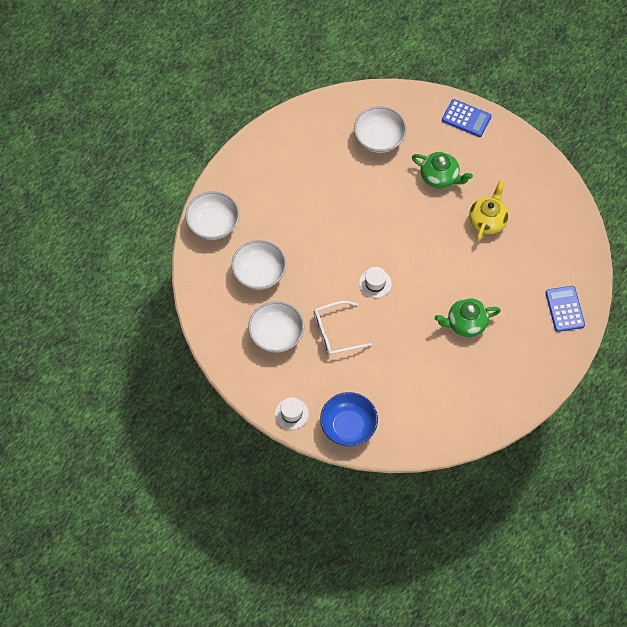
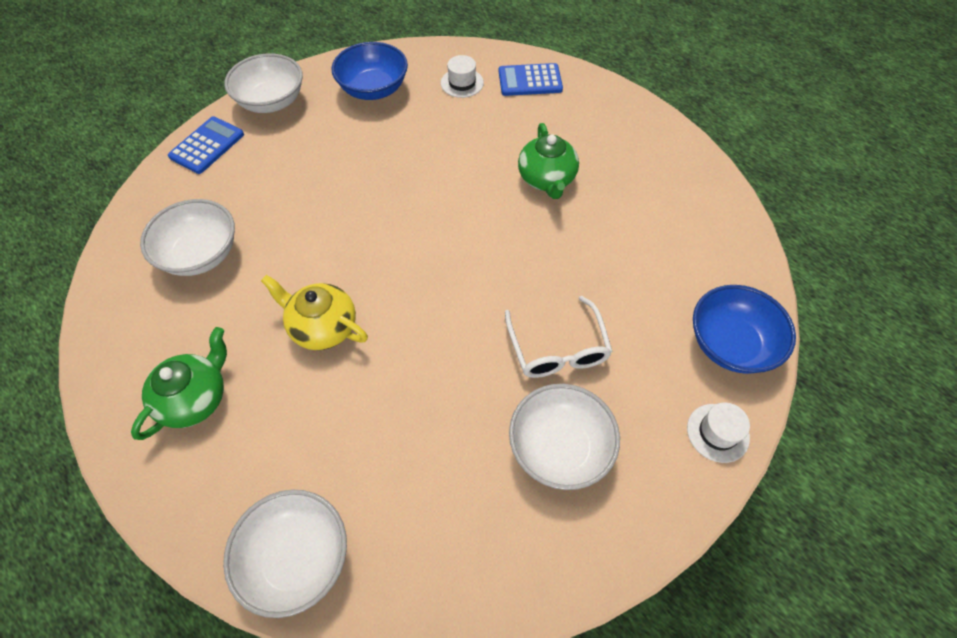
camera: 85 degrees left, 5 degrees down
white bowl [231,240,287,290] -> white bowl moved to [224,53,303,113]
white hat [359,267,392,298] -> white hat moved to [441,55,484,98]
green teapot [412,152,473,189] -> green teapot moved to [131,327,227,440]
yellow teapot [469,181,509,242] -> yellow teapot moved to [261,275,368,350]
none -> blue bowl [332,42,408,100]

